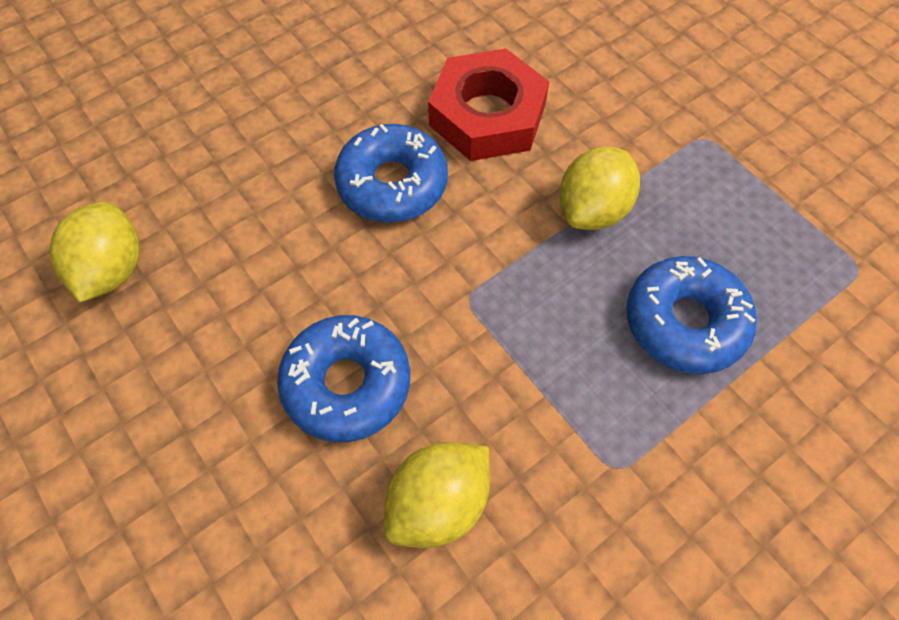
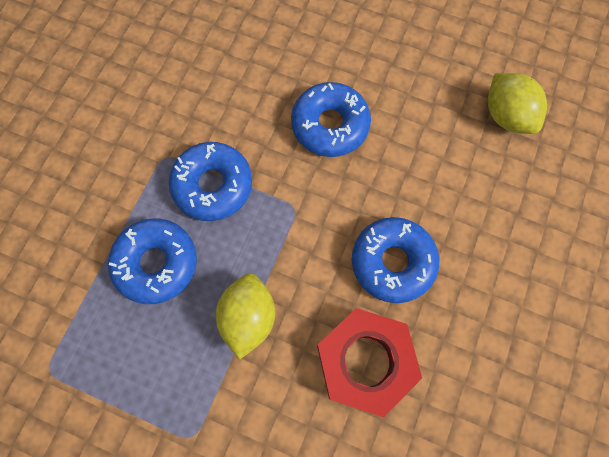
camera: 150 degrees right, 10 degrees up
yellow lemon [384,442,490,548] -> none
none -> blue donut [168,142,252,221]

